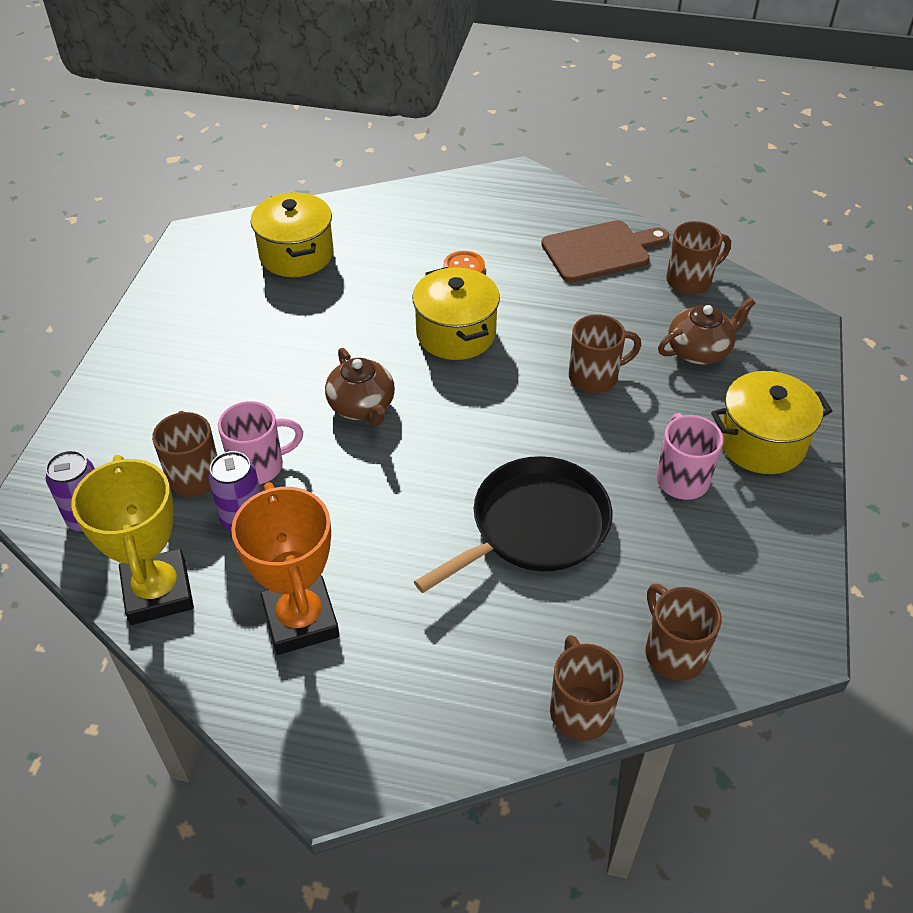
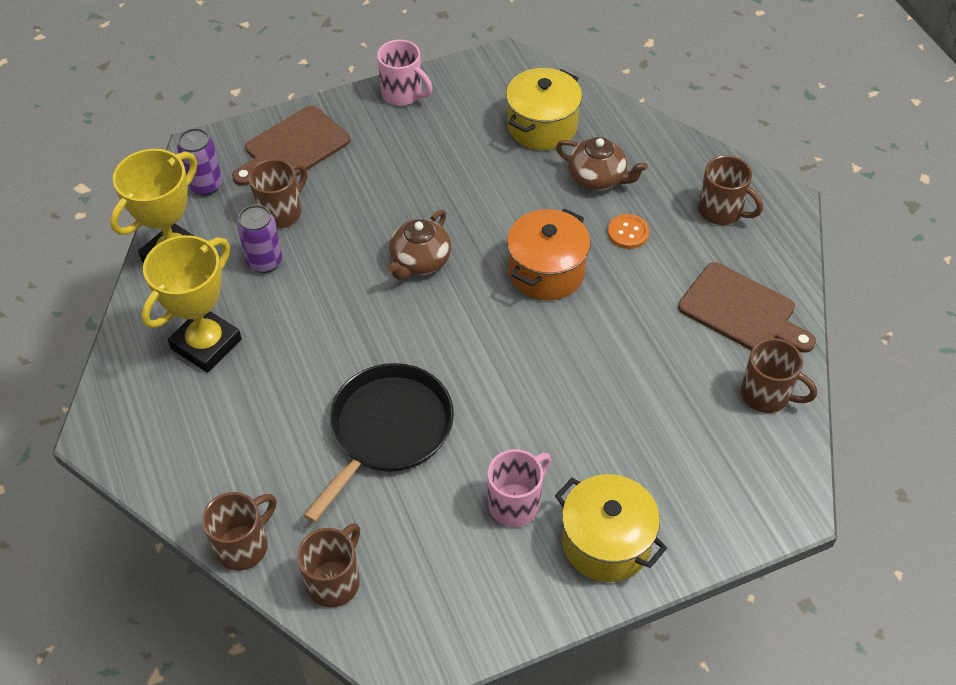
camera: 55 degrees right, 5 degrees up
pink mug [218,401,303,484] -> pink mug moved to [377,40,433,106]
orange trophy [231,482,340,655] -> yellow trophy [141,235,242,373]
yellow pot [412,267,500,360] -> orange pot [507,208,591,300]
black pan [414,456,612,593] -> black pan turned 75 degrees counterclockwise [304,363,454,523]
brown mug [569,314,641,393] -> brown mug moved to [699,155,763,225]
brown teapot [658,298,756,365] -> brown teapot moved to [556,137,648,191]
none -> brown cutting board [232,106,350,186]

